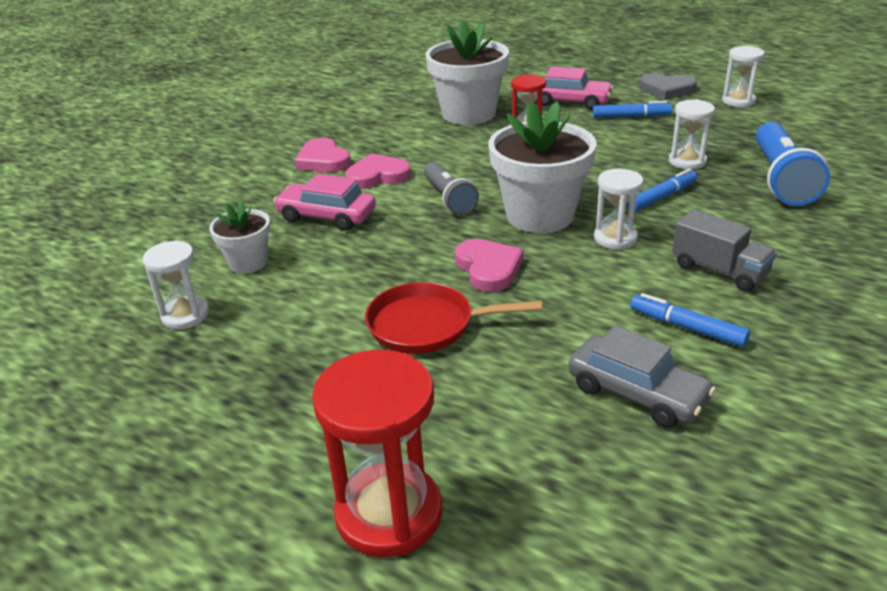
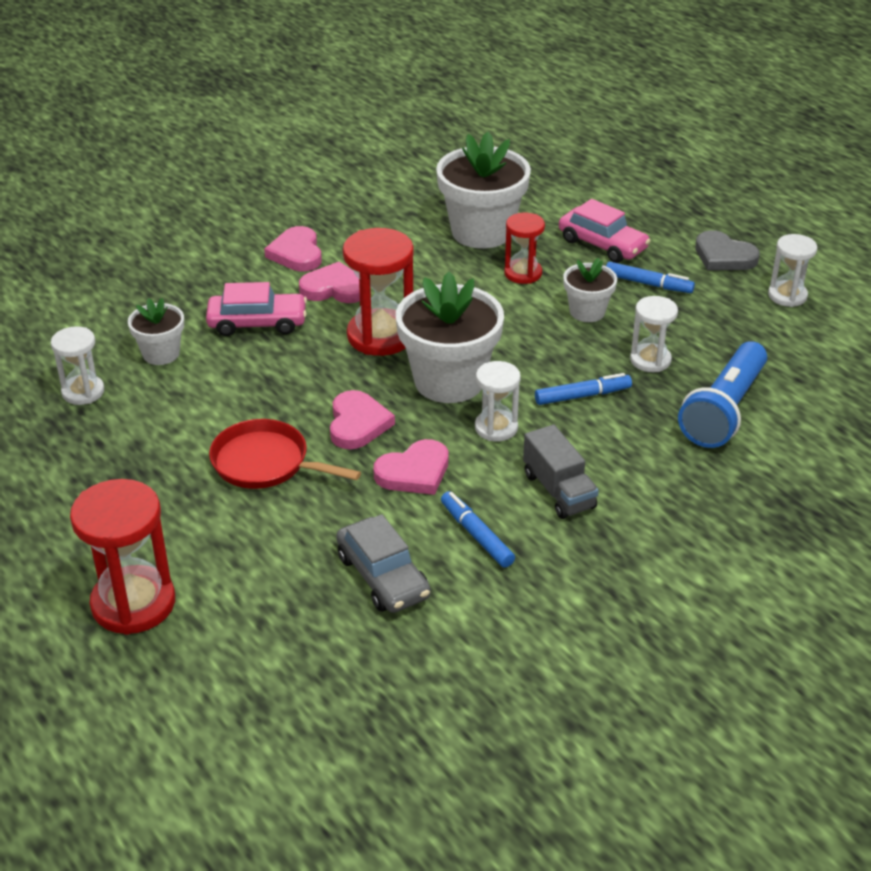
camera: 20 degrees right, 5 degrees up
pink car [273,174,376,231] -> pink car turned 135 degrees clockwise [206,282,307,336]
grey flashlight [424,162,479,215] -> red hourglass [343,228,414,356]
none -> pink heart [374,439,449,495]
none -> white flower pot [563,258,617,322]

